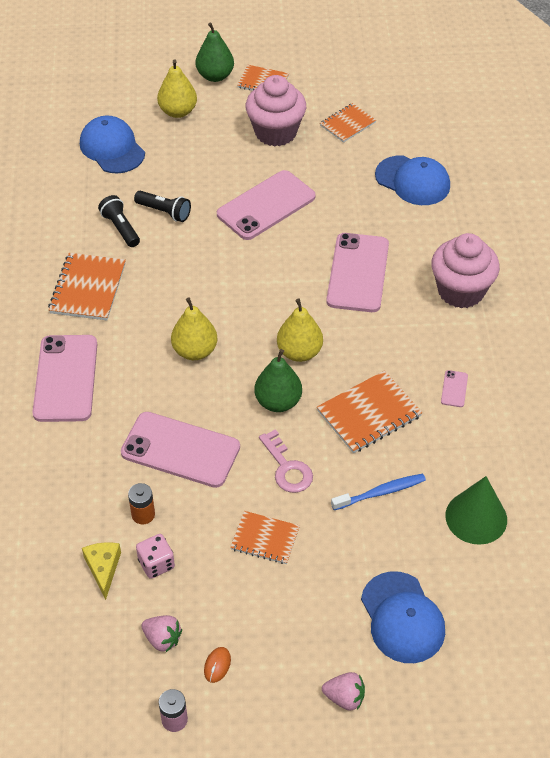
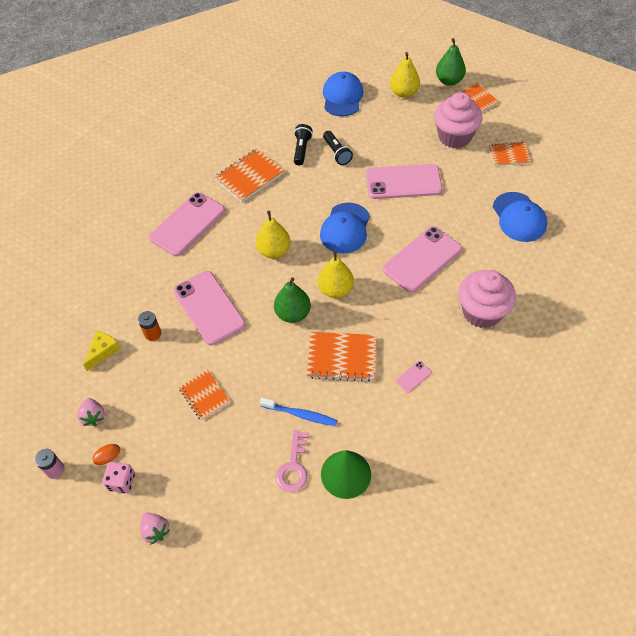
camera: 40 degrees right, 5 degrees up
pink dice [136,534,175,579] -> pink dice moved to [102,462,135,493]
pink key [259,429,313,493] -> pink key moved to [276,430,309,492]
blue cap [361,571,445,663] -> blue cap moved to [320,203,370,253]

